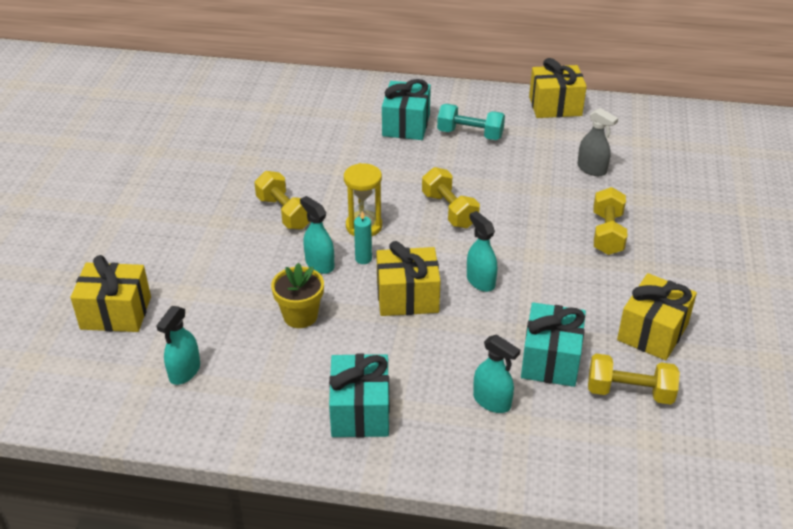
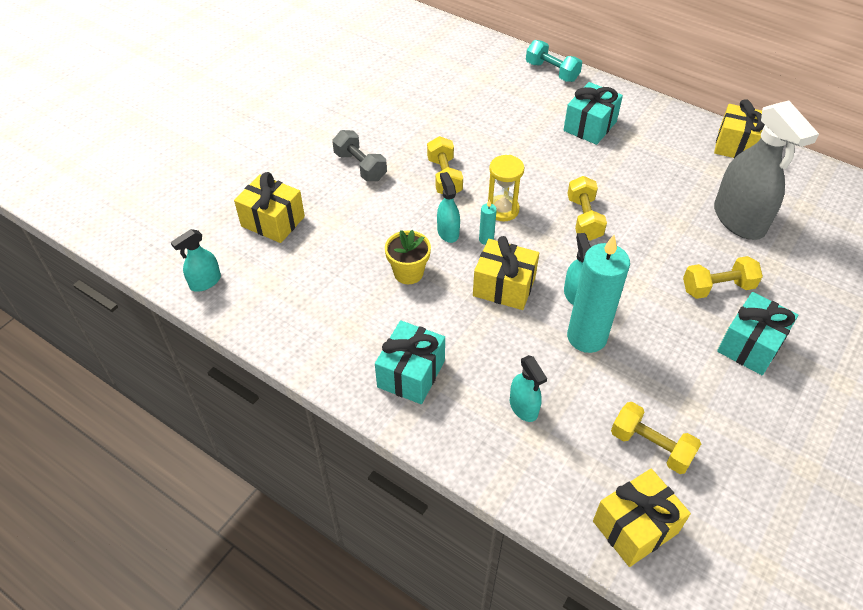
camera: 25 degrees right, 10 degrees up
turquoise spray bottle [156,306,200,385] -> turquoise spray bottle moved to [171,229,221,292]
turquoise dumbbell [437,104,505,140] -> turquoise dumbbell moved to [526,40,582,82]
turquoise gift [521,302,586,387] -> turquoise gift moved to [717,292,799,375]
grey spray bottle [577,108,618,176] -> grey spray bottle [714,100,819,240], size x2.05
yellow dumbbell [594,187,627,255] -> yellow dumbbell turned 45 degrees clockwise [683,256,763,299]
yellow gift [617,273,697,361] -> yellow gift moved to [593,469,691,567]
none -> grey dumbbell [332,130,387,181]
none -> turquoise candle [567,235,630,353]

